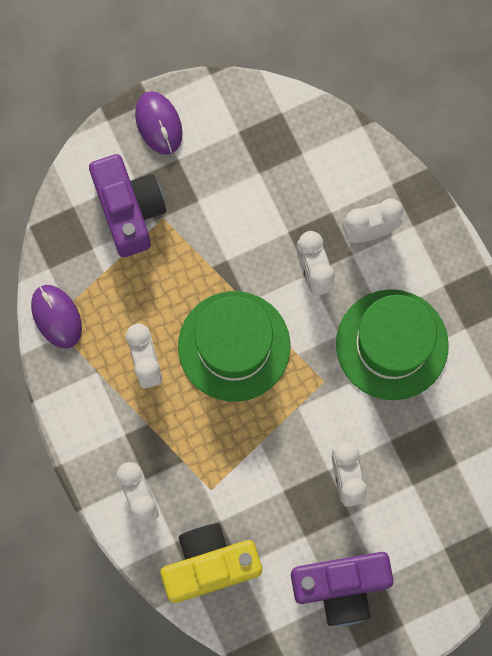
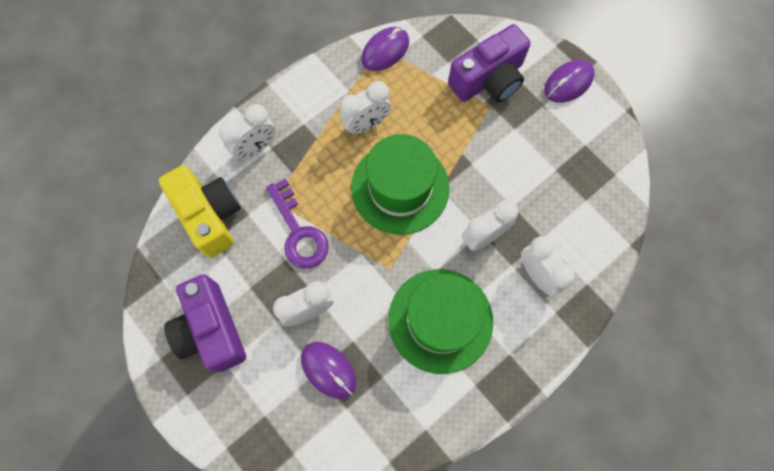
camera: 75 degrees right, 5 degrees down
none -> purple key [266,178,329,269]
none -> purple mouse [301,342,356,399]

